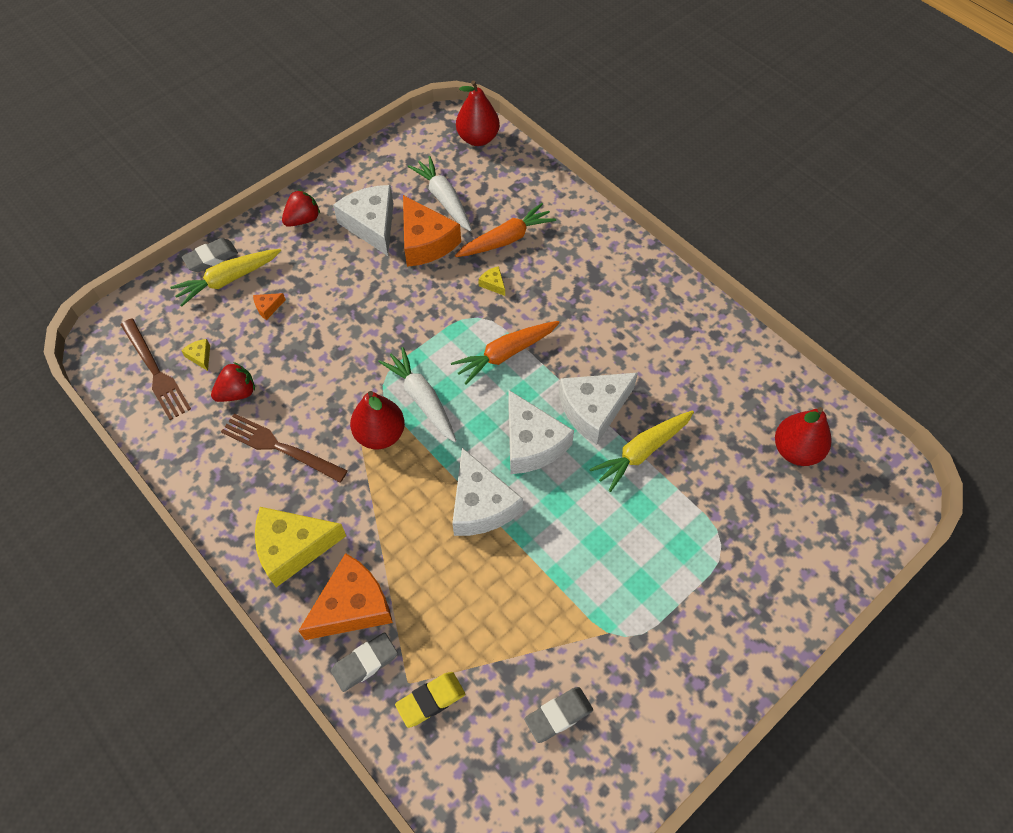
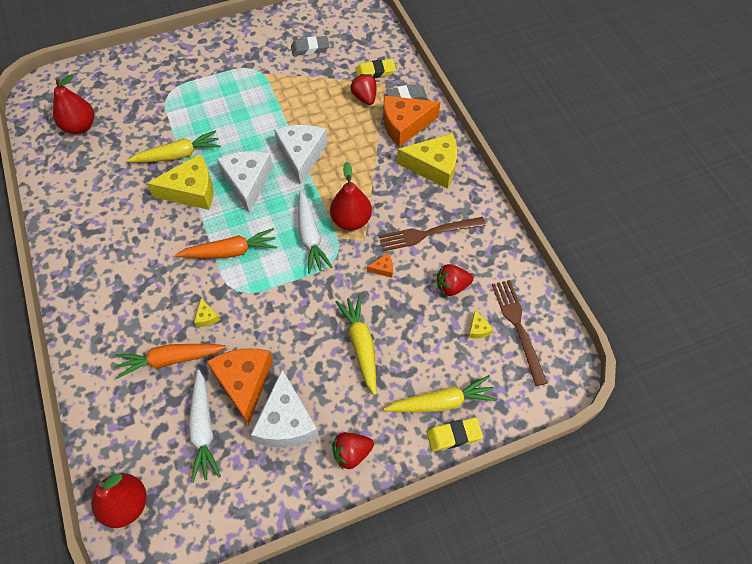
camera: 160 degrees left, 0 degrees up
grey eraser [181,238,238,272] -> yellow eraser [427,417,483,452]
brown fork [221,414,348,482] -> brown fork turned 120 degrees clockwise [379,217,486,251]
orange cheese [253,293,286,320] -> orange cheese moved to [367,253,393,278]
white cheese [559,373,638,445] -> yellow cheese [147,154,213,210]
none -> yellow carrot [336,295,376,395]
none -> red strawberry [350,74,376,105]

